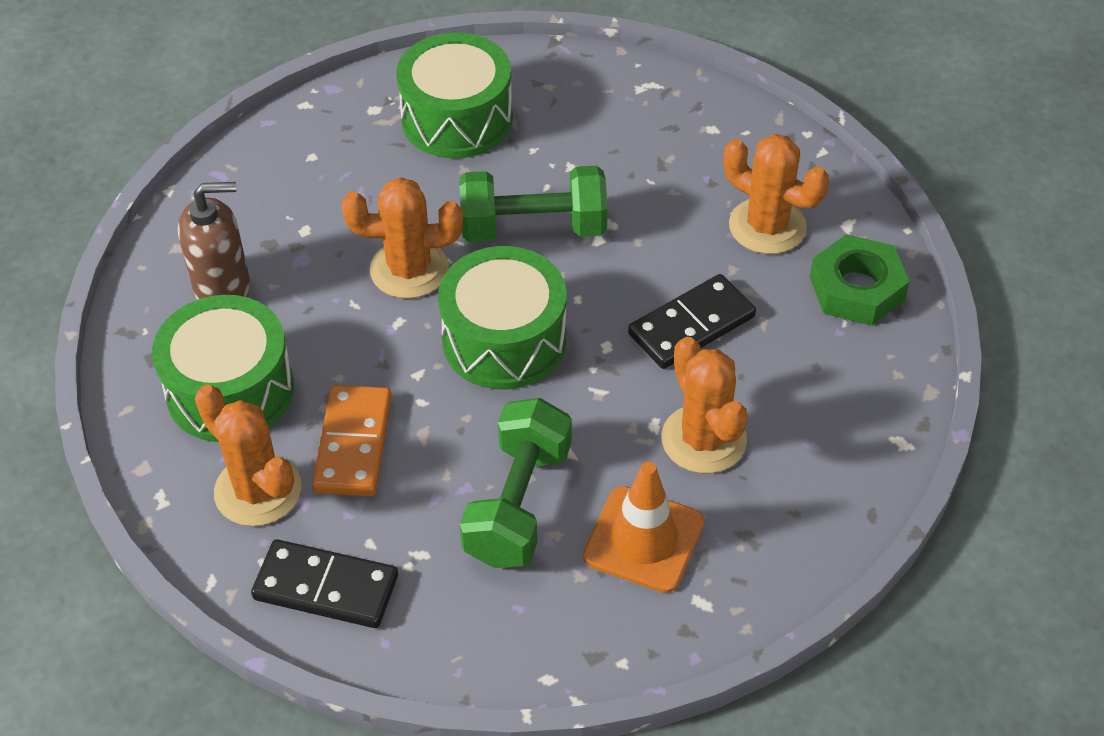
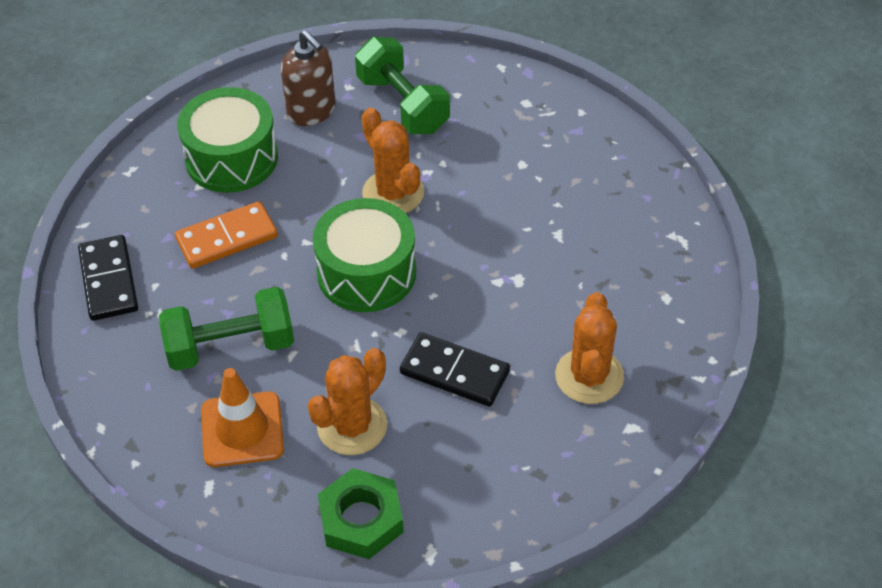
camera: 60 degrees right, 0 degrees up
orange cactus [195,385,301,526] -> none
green drum [396,32,513,158] -> none
green dumbbell [459,166,608,242] -> green dumbbell moved to [355,37,450,134]
green nut [810,234,910,326] -> green nut moved to [318,468,404,559]

